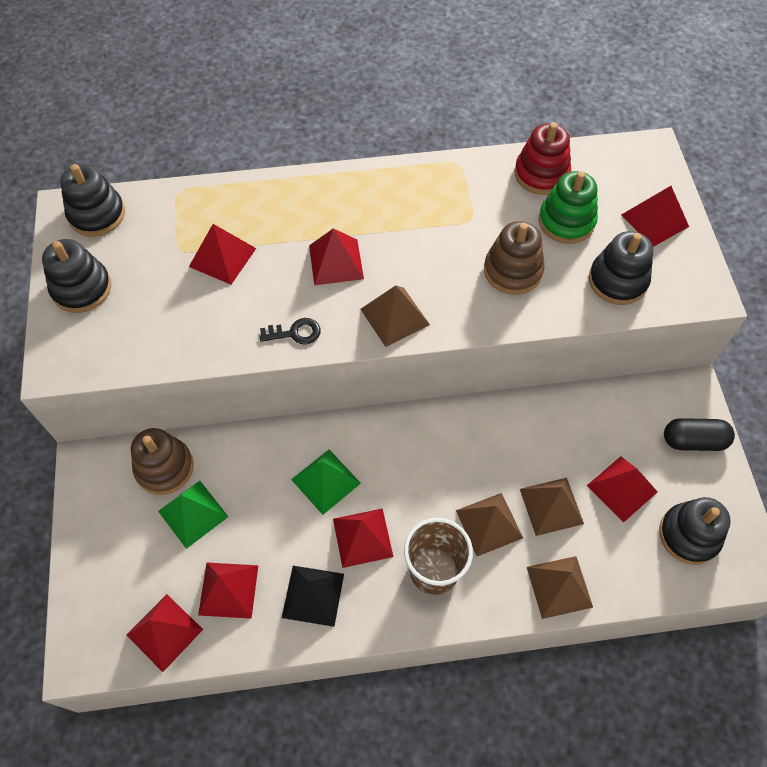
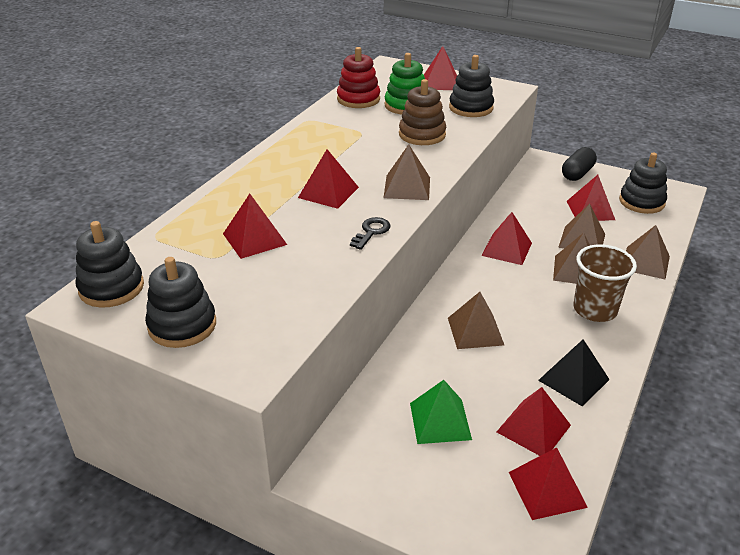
camera: 55 degrees left, 25 degrees down
brown stacking toy [131,428,194,495] -> none
green pyramid [291,449,361,515] -> brown pyramid [448,292,504,349]
red pyramid [333,508,393,568] -> red pyramid moved to [481,212,532,265]

